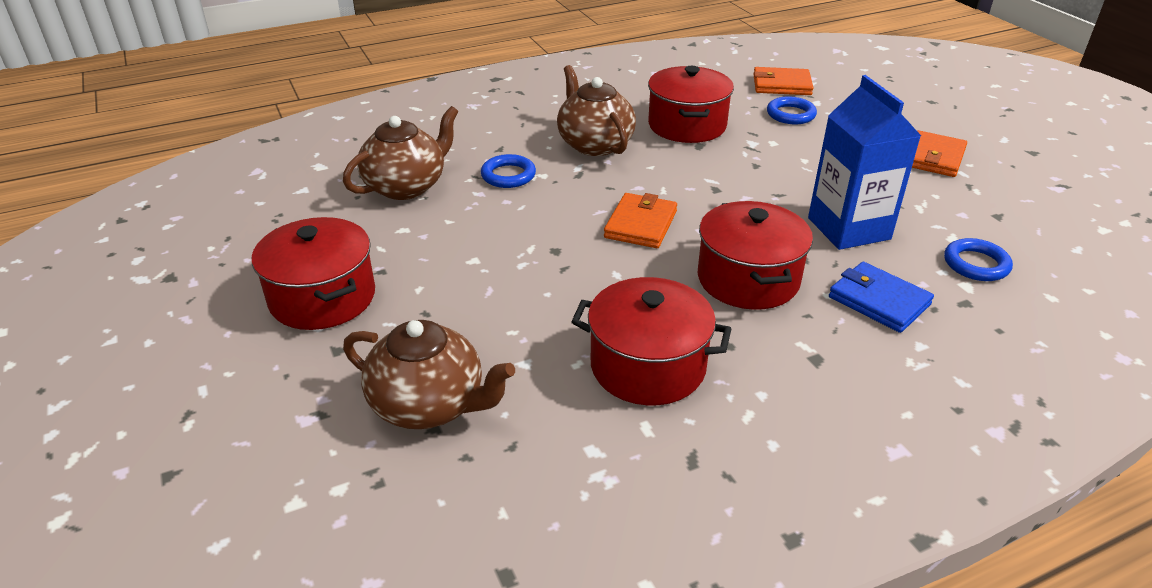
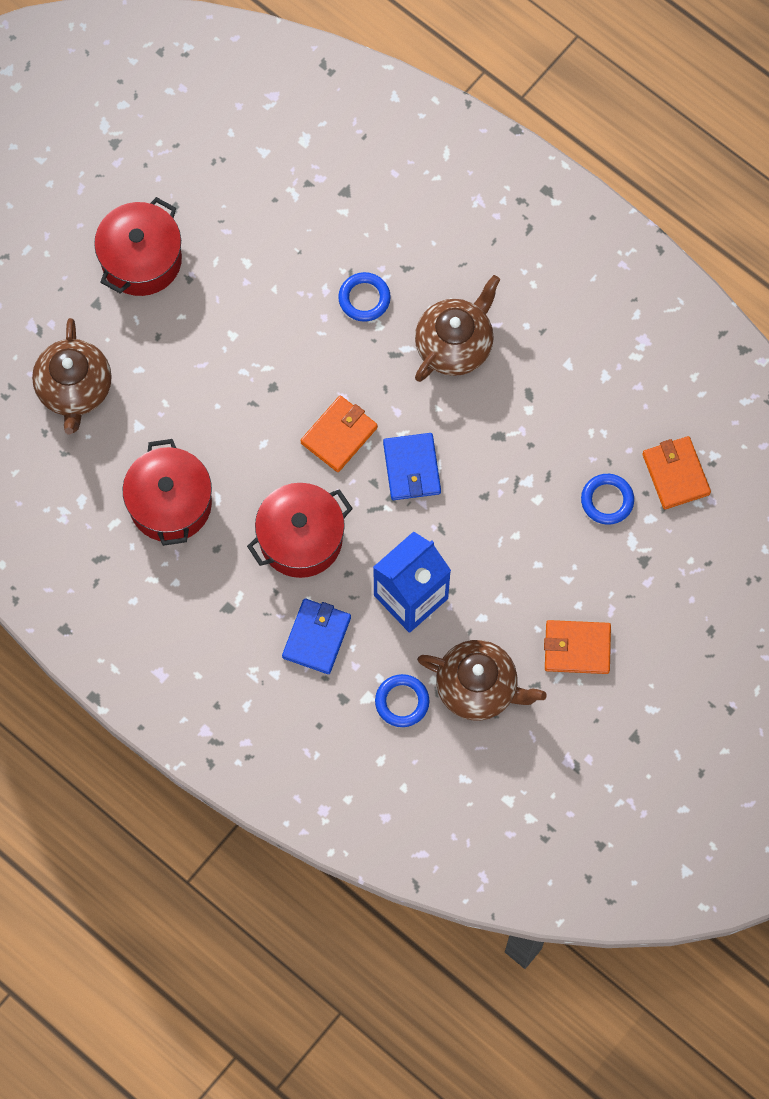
camera: 65 degrees right, 35 degrees up
brown teapot [343,106,459,200] -> brown teapot moved to [417,640,547,720]
orange wallet [604,193,677,248] -> orange wallet turned 45 degrees counterclockwise [300,395,378,472]
red pot [648,66,734,143] -> none
none -> blue wallet [383,433,441,500]

